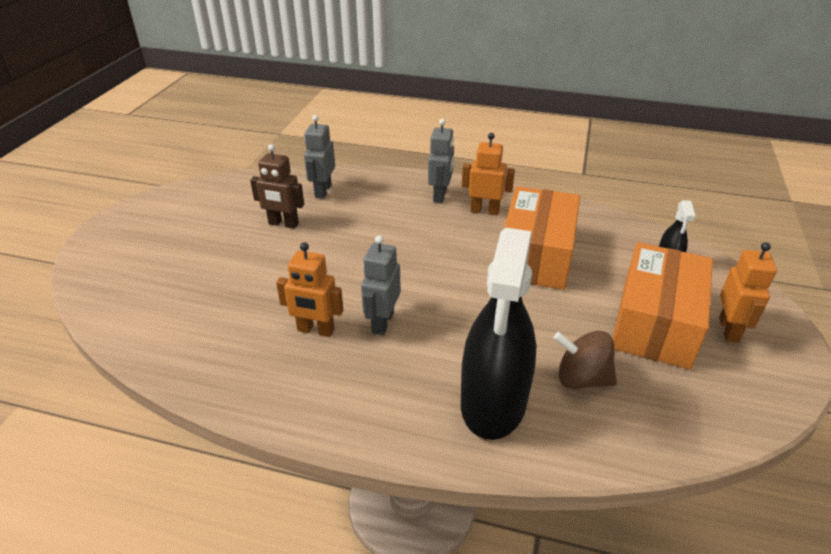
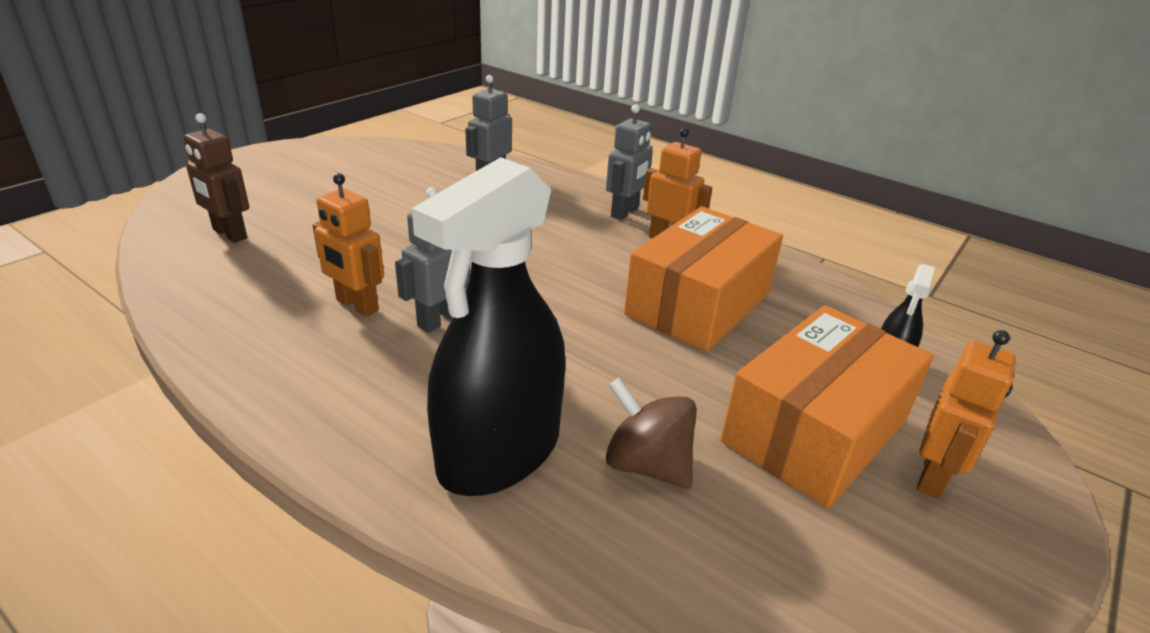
camera: 20 degrees right, 5 degrees down
brown robot [250,144,304,229] -> brown robot moved to [184,113,249,243]

